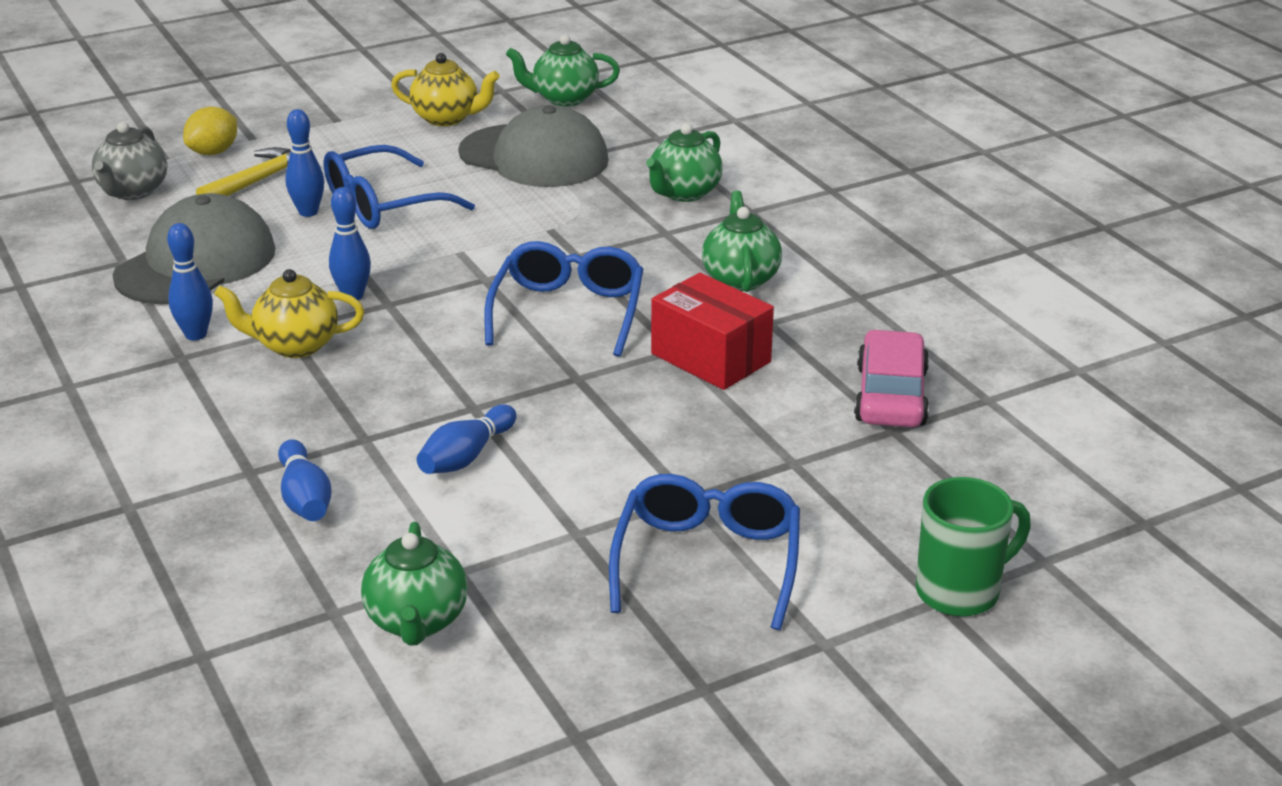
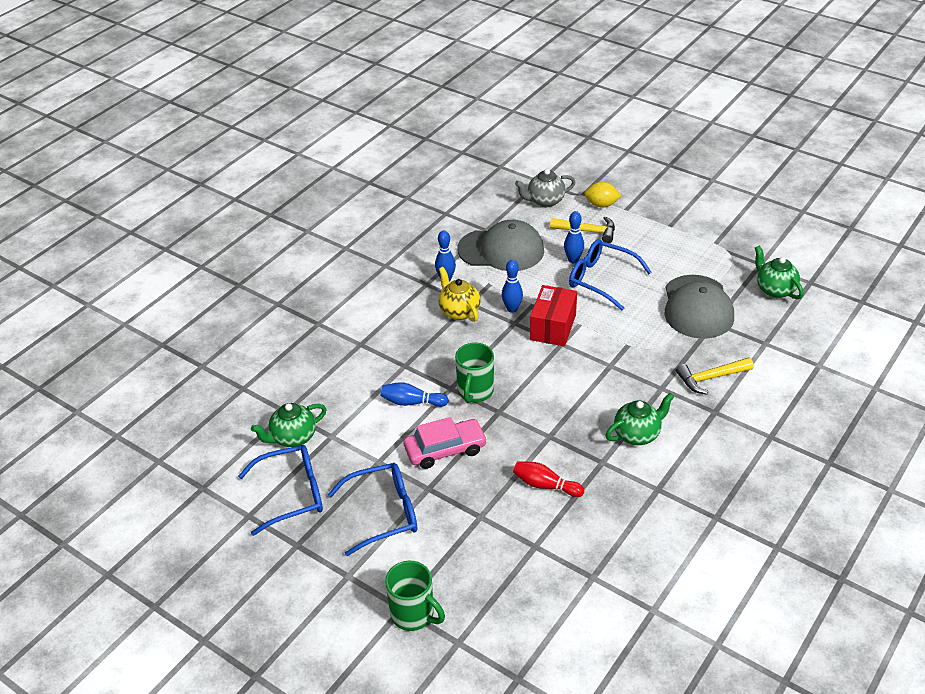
camera: 65 degrees right, 10 degrees up
blue bowling pin [278,439,332,521] -> none
yellow teapot [391,53,500,126] -> none
blue glasses [484,241,643,357] -> blue glasses moved to [238,445,323,536]
green teapot [646,123,723,202] -> yellow hammer [676,357,754,394]
red box [651,273,774,390] -> red box moved to [530,285,577,346]
pink car [854,330,929,427] -> pink car moved to [404,417,487,469]
none -> green mug [455,343,494,403]
none -> red bowling pin [513,461,584,497]

